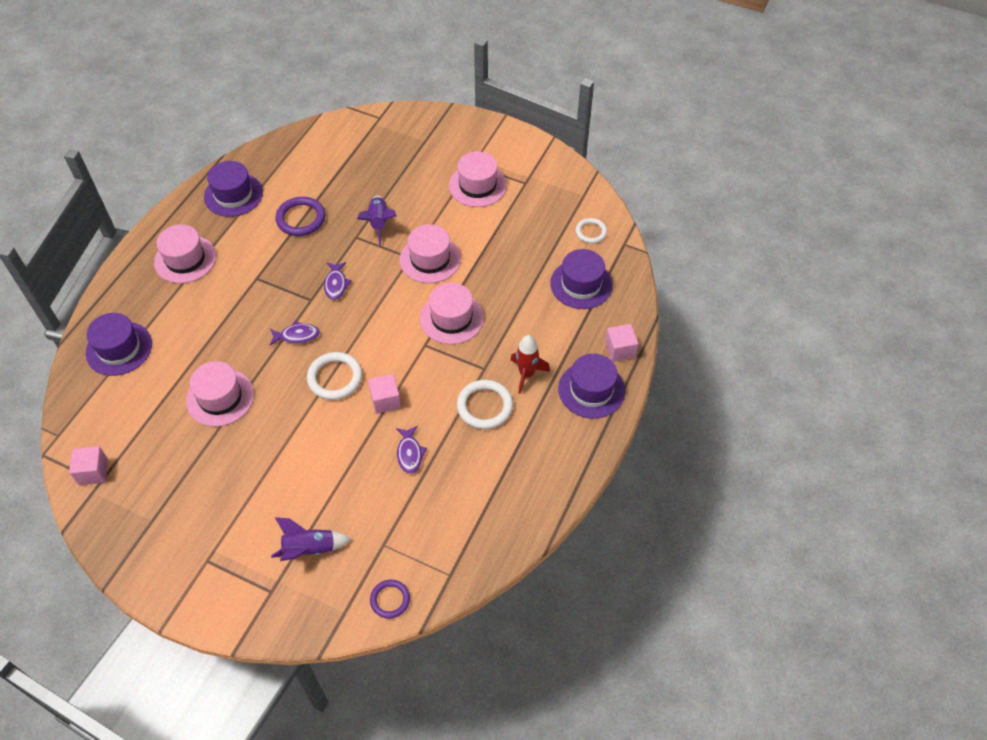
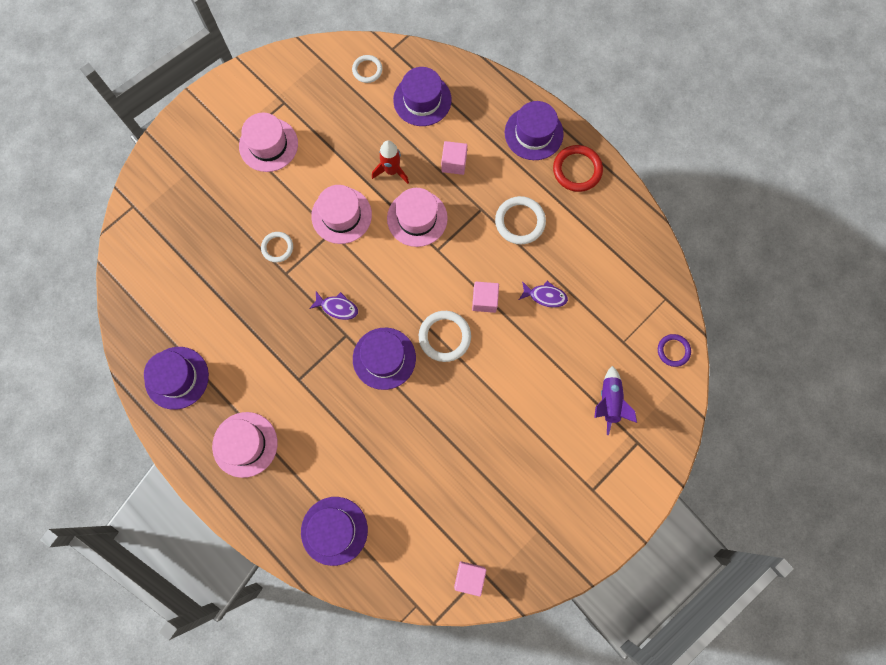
camera: 70 degrees left, 20 degrees up
pink hat [186,361,254,427] -> none
purple fish [270,321,320,345] -> purple hat [353,328,416,390]
purple ring [275,197,325,236] -> none
purple rocket [357,196,396,246] -> white ring [261,232,293,263]
red rocket [510,335,550,394] -> red rocket moved to [372,140,409,184]
pink cube [605,324,638,362] -> pink cube moved to [441,141,467,175]
none -> red ring [553,145,603,192]

